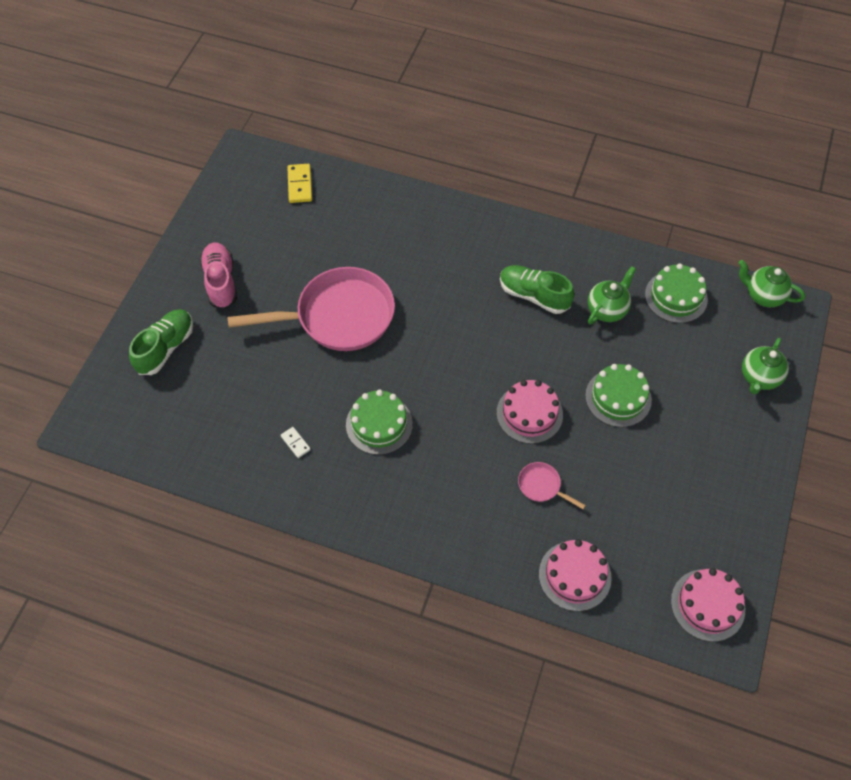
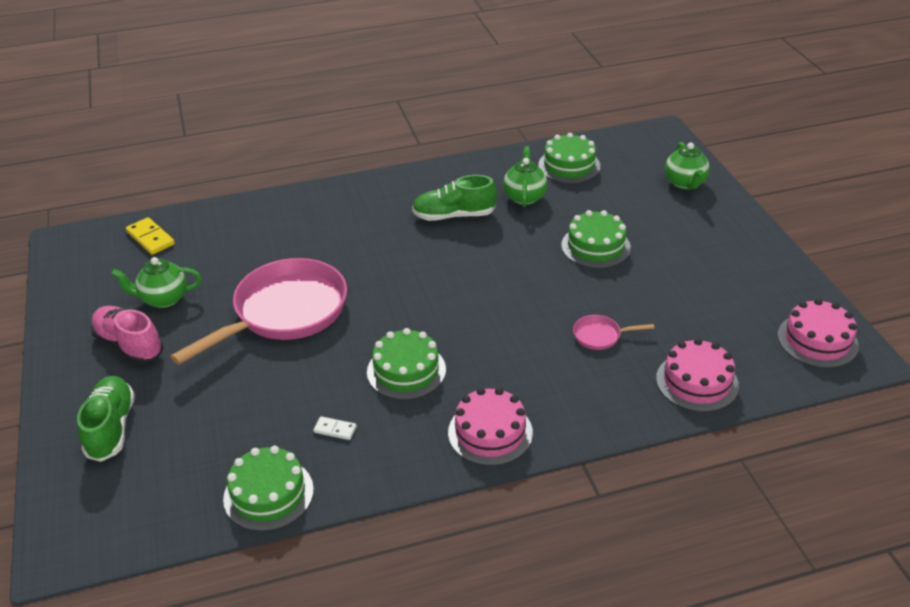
camera: 35 degrees left, 20 degrees down
pink cake [497,380,563,444] -> pink cake moved to [448,388,533,466]
green teapot [738,260,805,307] -> green teapot moved to [111,257,202,308]
none -> green cake [223,446,314,531]

